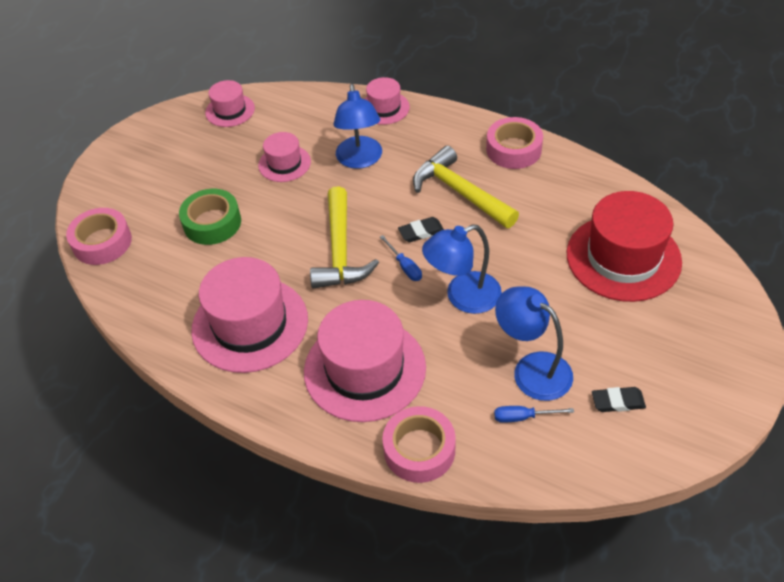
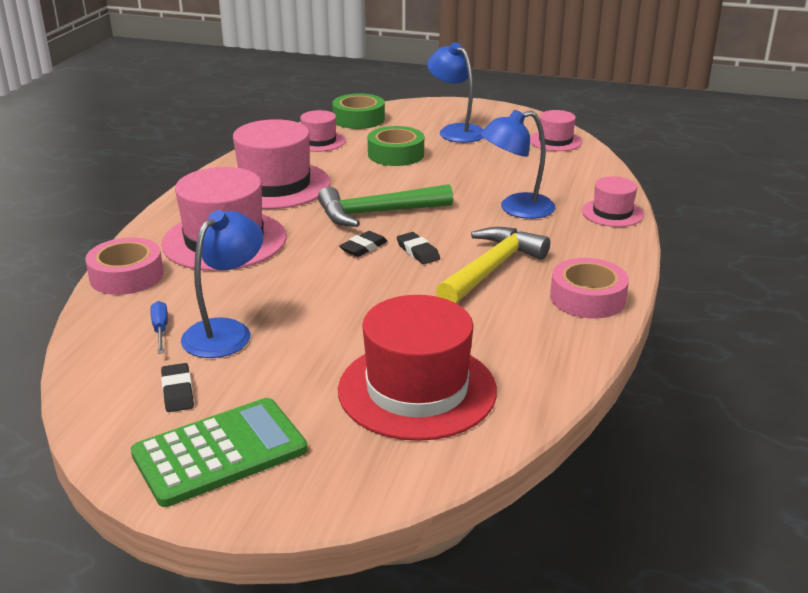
camera: 75 degrees right, 20 degrees down
pink tape [66,208,132,265] -> green tape [332,93,385,129]
pink hat [258,132,311,182] -> pink hat moved to [300,110,346,152]
yellow hammer [310,186,379,289] -> green hammer [318,184,453,227]
blue screwdriver [380,235,422,281] -> black eraser [339,231,388,257]
blue lamp [422,224,502,314] -> blue lamp moved to [427,42,483,143]
none -> green calculator [131,398,308,507]

